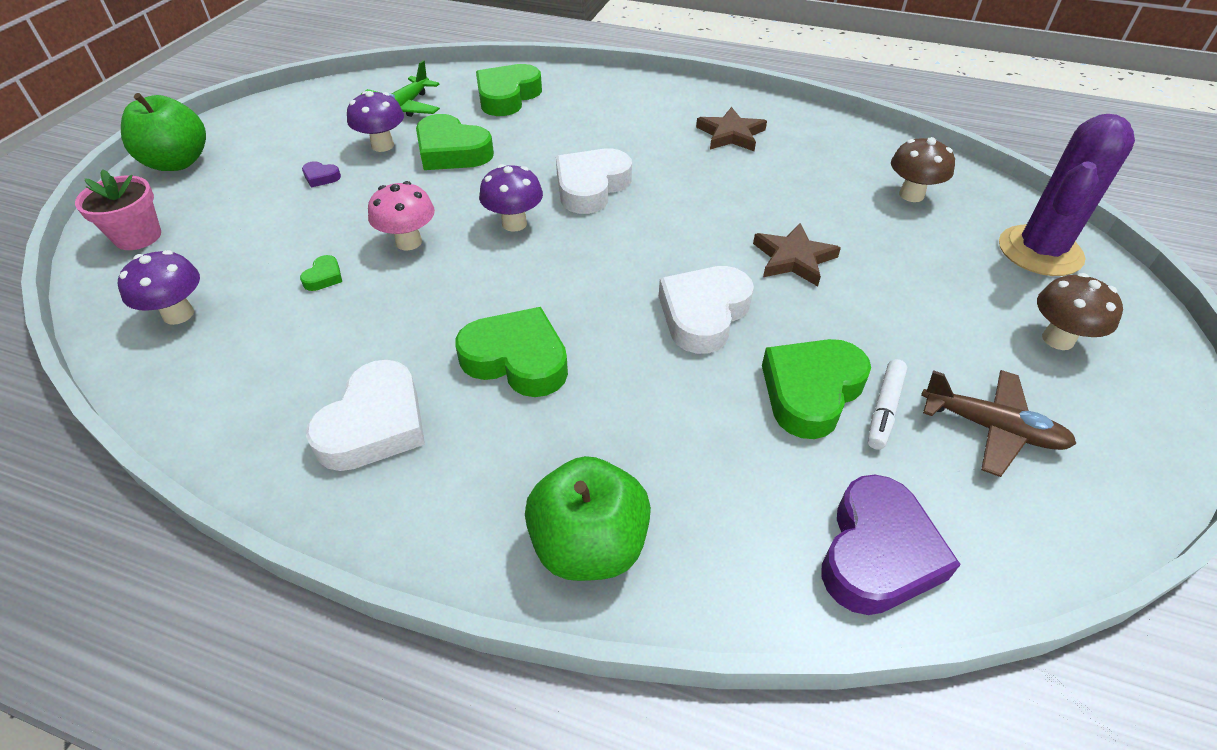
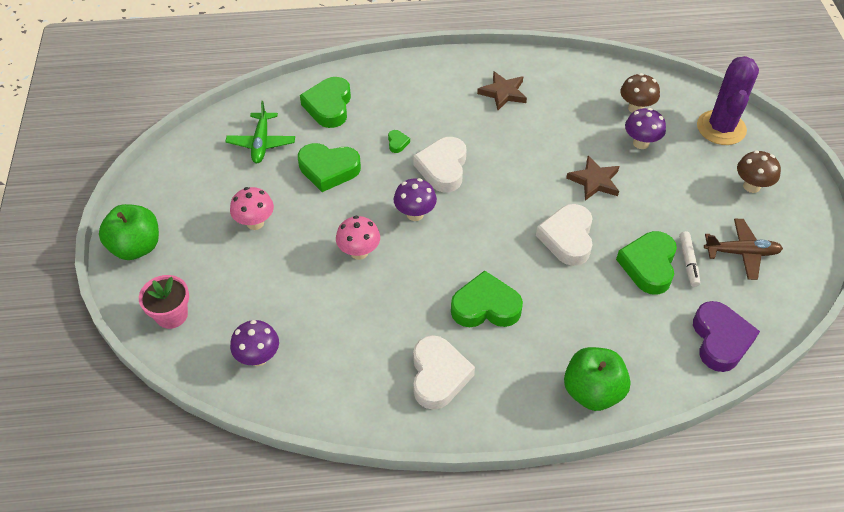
camera: 25 degrees left, 5 degrees up
green heart [300,255,342,291] -> green heart moved to [388,130,410,153]
purple heart [302,161,341,187] -> pink mushroom [230,187,274,230]
purple mushroom [347,91,404,152] -> purple mushroom moved to [625,108,666,149]

